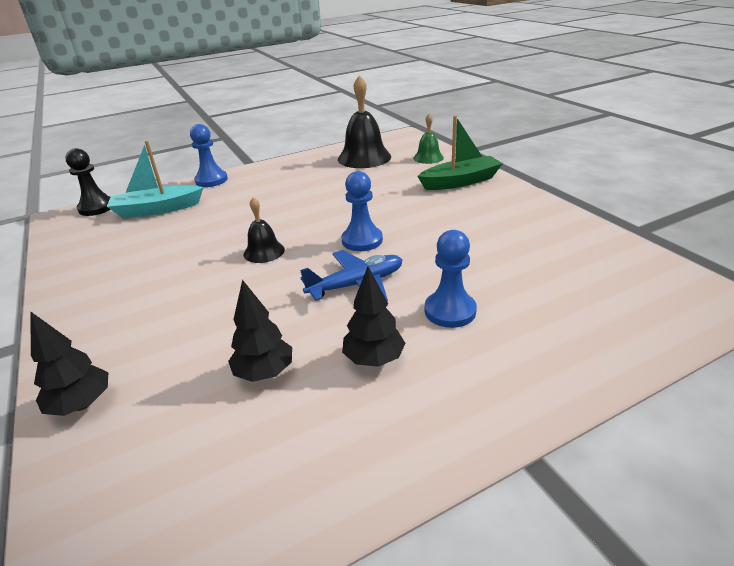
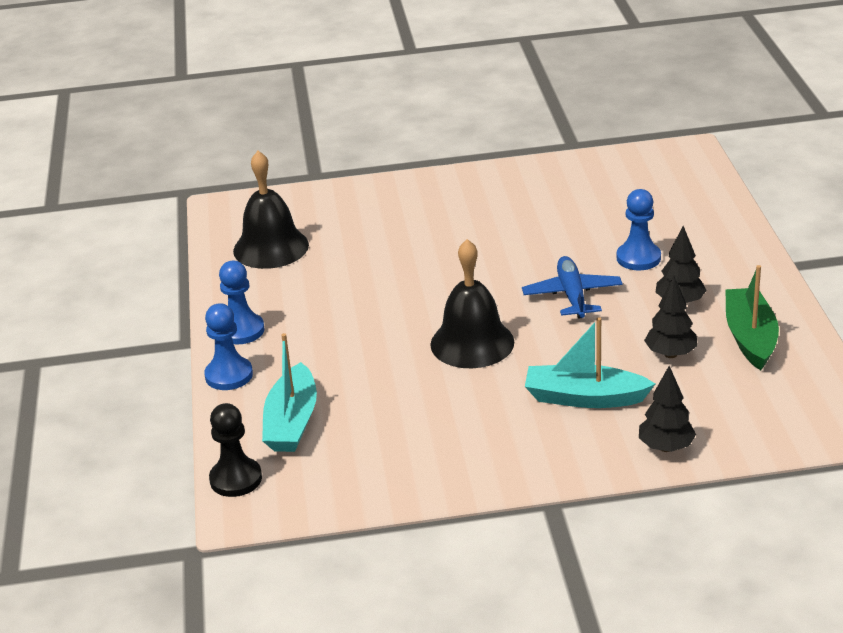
camera: 70 degrees left, 0 degrees up
black bell [244,197,285,263] -> black bell [430,239,514,368], size x1.81
blue pawn [341,171,383,251] -> blue pawn moved to [219,261,265,344]
green bell [413,114,444,164] -> none
green boat [417,115,503,190] -> green boat moved to [725,265,779,370]
none -> turquoise boat [525,317,655,408]

